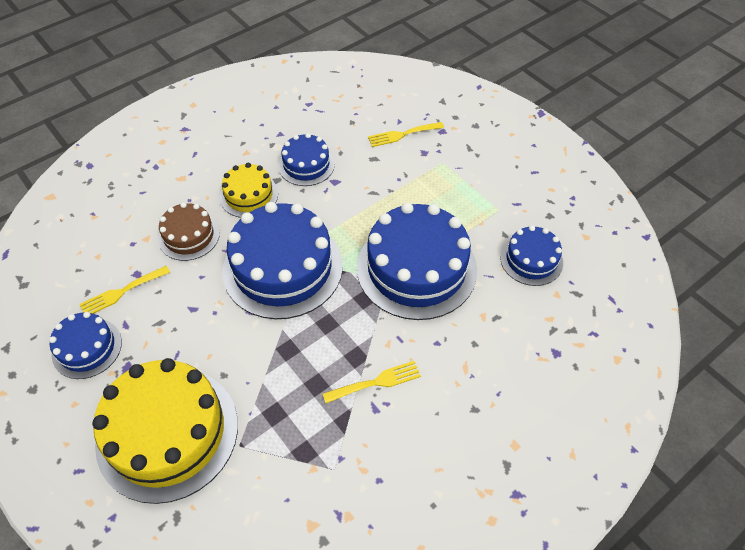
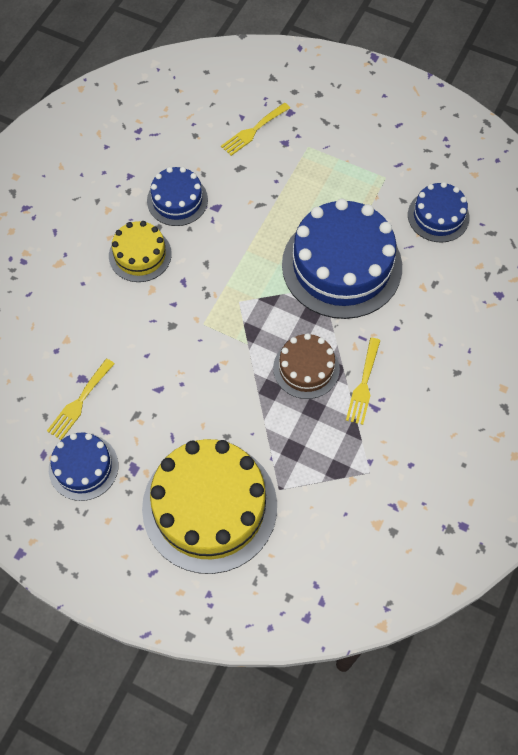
camera: 25 degrees left, 10 degrees up
brown cake [158,202,220,261] -> brown cake moved to [273,333,340,399]
blue cake [222,202,343,319] -> none
yellow fork [323,361,421,403] -> yellow fork turned 150 degrees clockwise [346,338,381,425]

